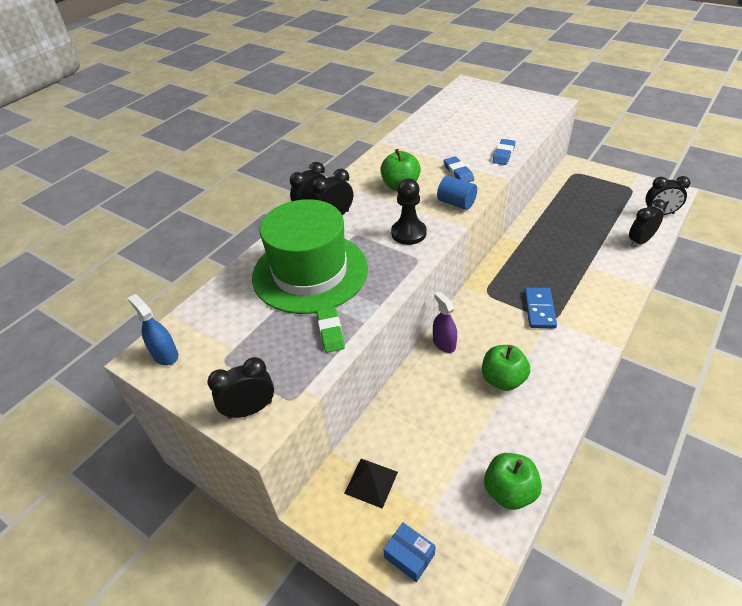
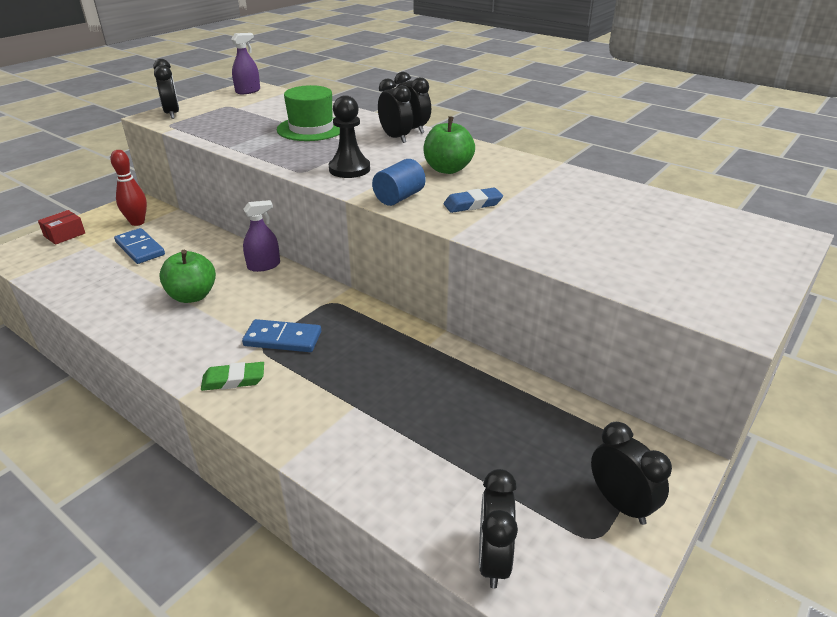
camera: 90 degrees right, 10 degrees down
blue spray bottle [128,294,178,366] -> purple spray bottle [231,33,260,94]
green hat [252,199,368,314] -> green hat [277,85,340,141], size x0.61
green eraser [317,307,345,353] -> green eraser moved to [201,362,264,391]
black pyramid [344,459,398,509] -> red bowling pin [110,150,147,226]
blue box [383,522,436,582] -> red box [38,210,85,245]
green apple [484,453,542,510] -> none
blue eraser [492,139,516,165] -> none
black clock [629,199,666,248] -> black clock moved to [591,422,672,525]
none -> blue domino [114,228,165,264]

